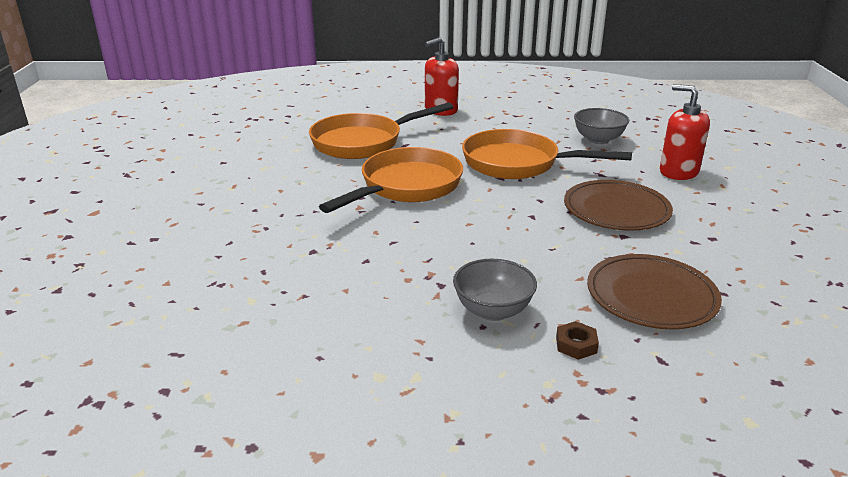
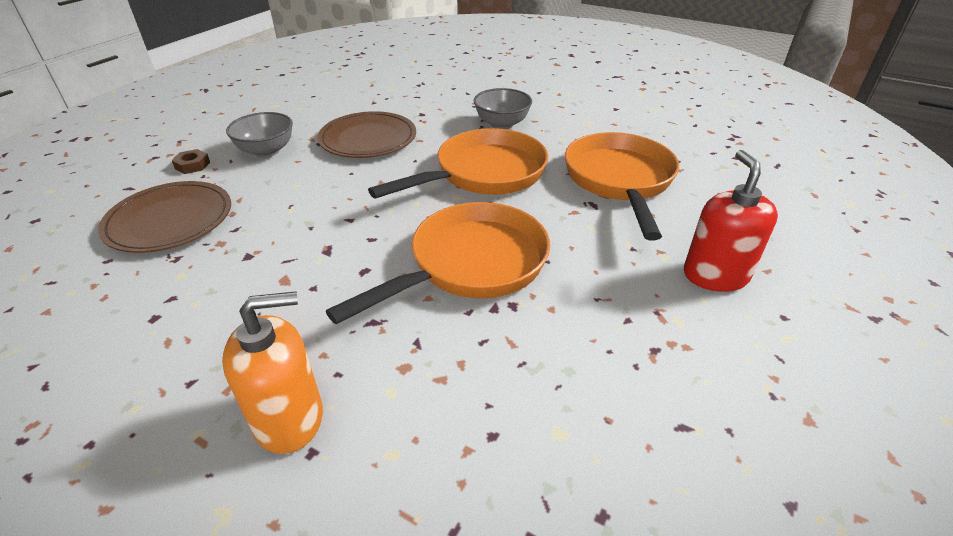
camera: 120 degrees right, 10 degrees up
orange pan [319,147,463,213] -> orange pan turned 105 degrees counterclockwise [368,128,548,199]
brown plate [564,180,673,231] -> brown plate moved to [317,111,416,158]
grey bowl [574,108,629,144] -> grey bowl moved to [474,88,532,129]
red soap dispenser [660,84,710,180] -> orange soap dispenser [222,291,323,454]

